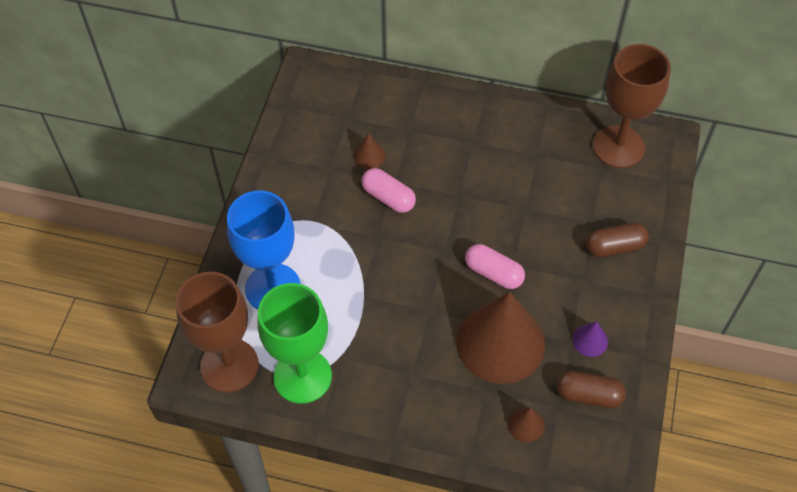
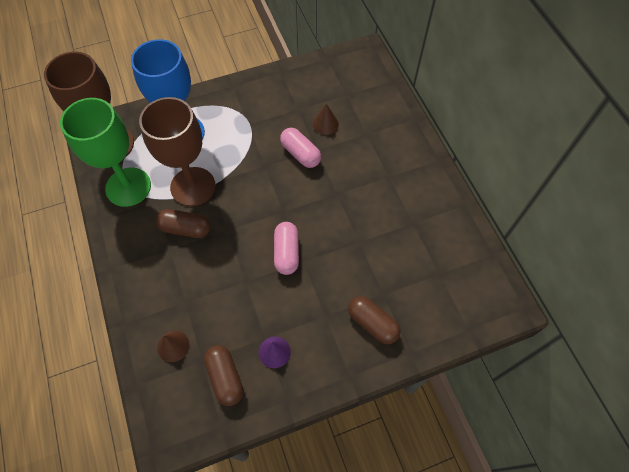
camera: 55 degrees right, 5 degrees up
pink capsule [361,168,416,213] -> pink capsule turned 45 degrees counterclockwise [280,128,321,168]
brown cone [456,292,545,384] -> none
brown goblet [593,44,671,168] -> brown goblet moved to [139,97,215,206]
none -> brown capsule [156,209,210,238]

